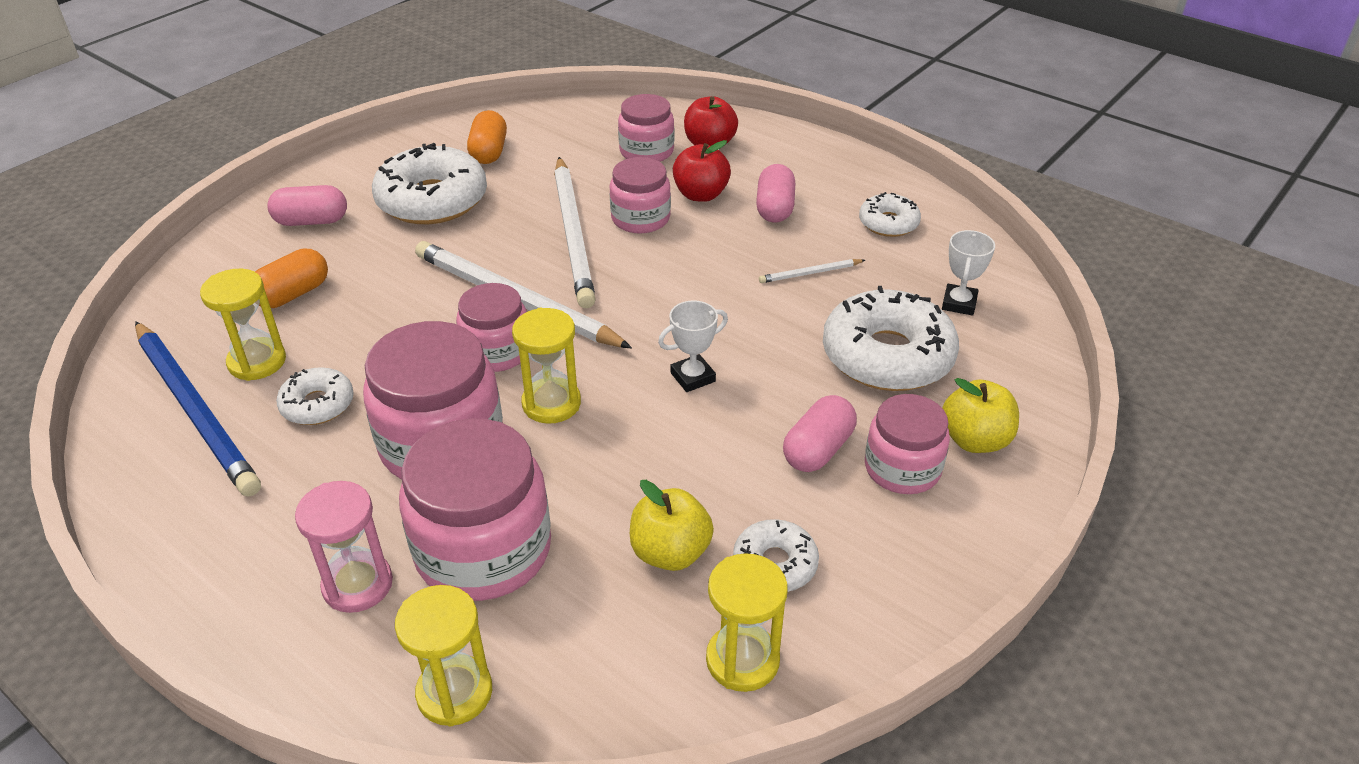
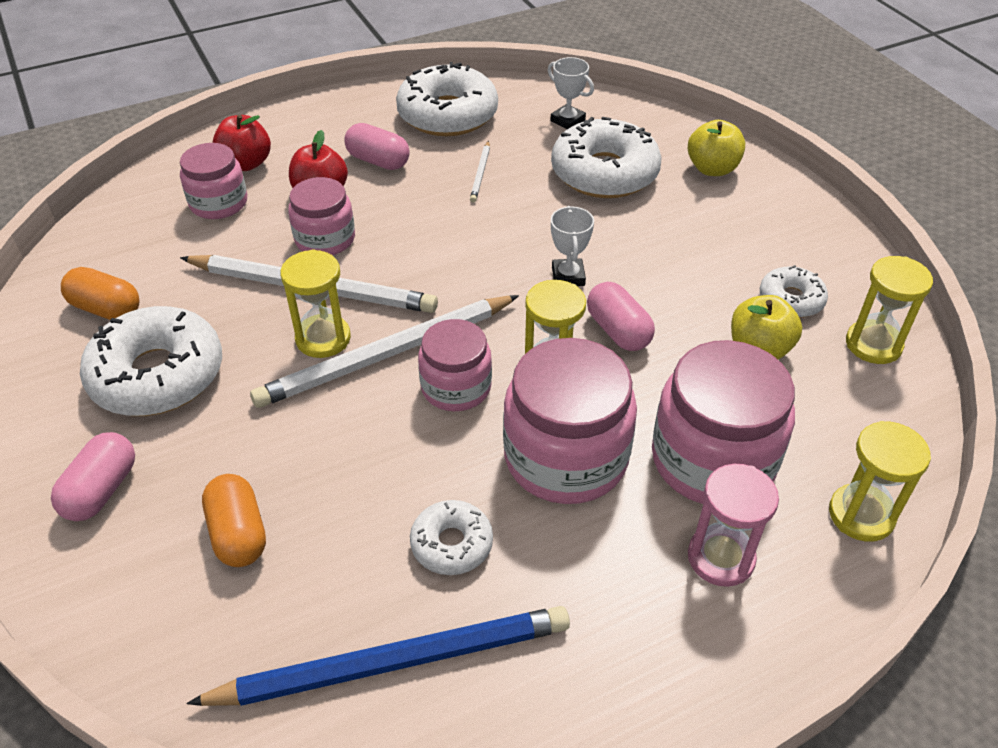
camera: 65 degrees left, 5 degrees up
yellow hourglass [200,269,286,381] -> yellow hourglass moved to [280,249,351,358]
pink capsule [783,395,857,472] -> pink capsule moved to [587,282,655,351]
white donut [859,192,921,237] -> white donut [396,62,498,136], size x1.89
pink jar [865,394,950,494] -> none

